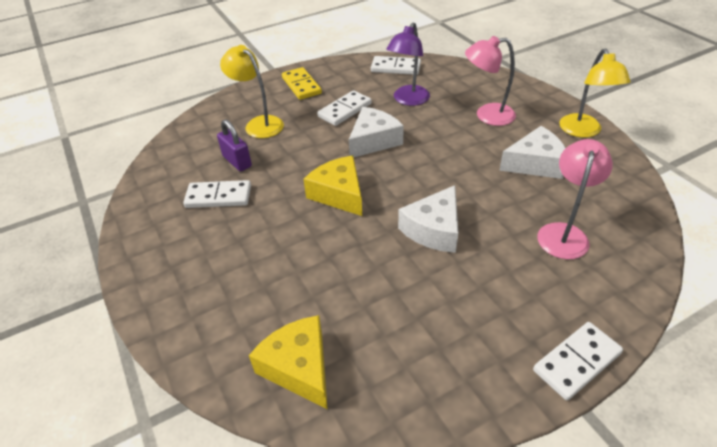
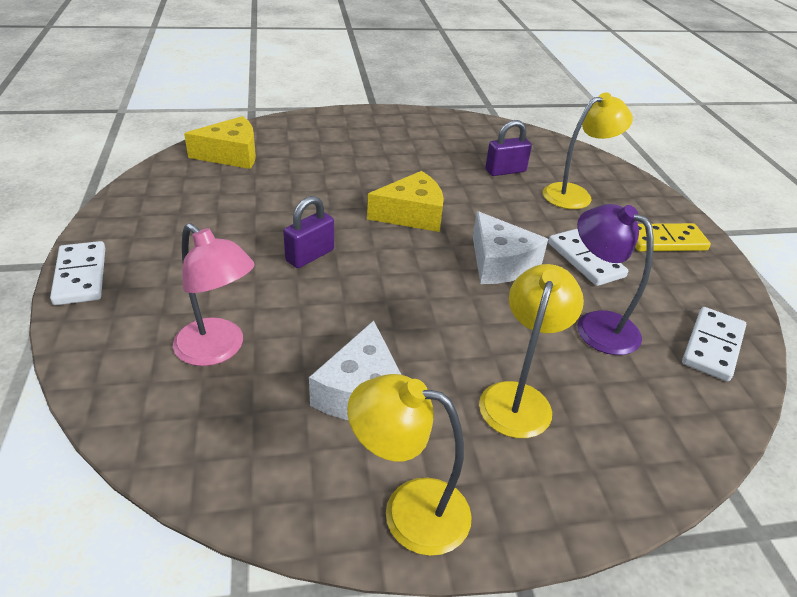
camera: 105 degrees right, 5 degrees down
white domino [183,180,251,208] -> none
white cheese [398,185,458,253] -> purple padlock [283,196,334,268]
pink lamp [465,36,516,126] -> yellow lamp [479,264,584,438]

